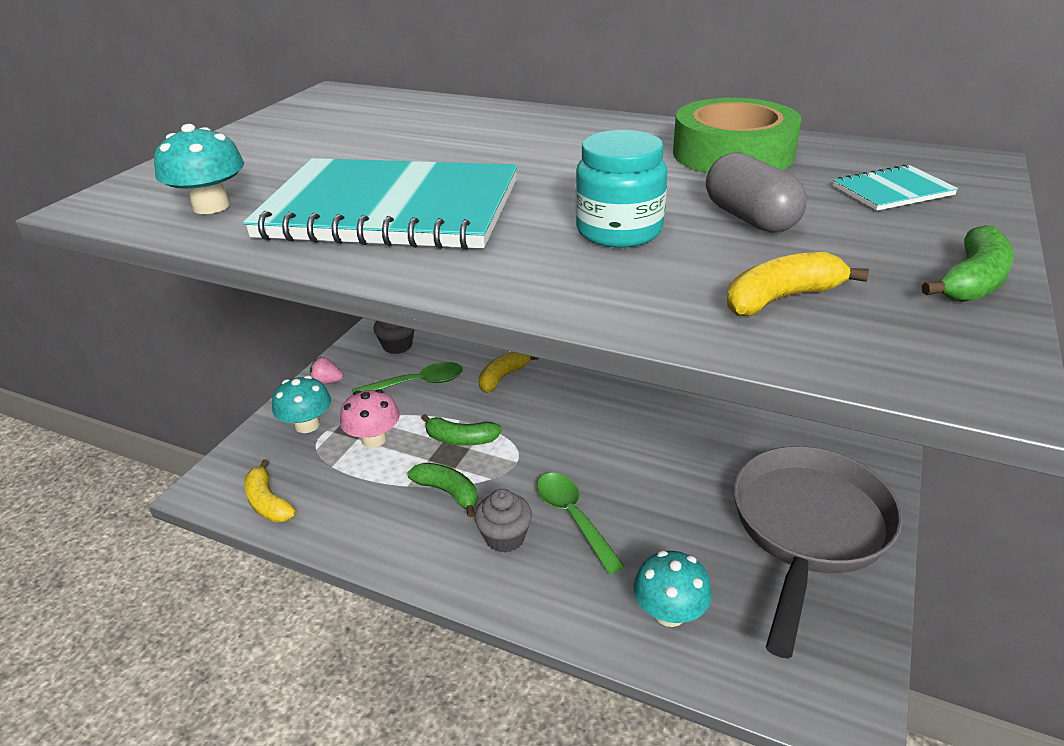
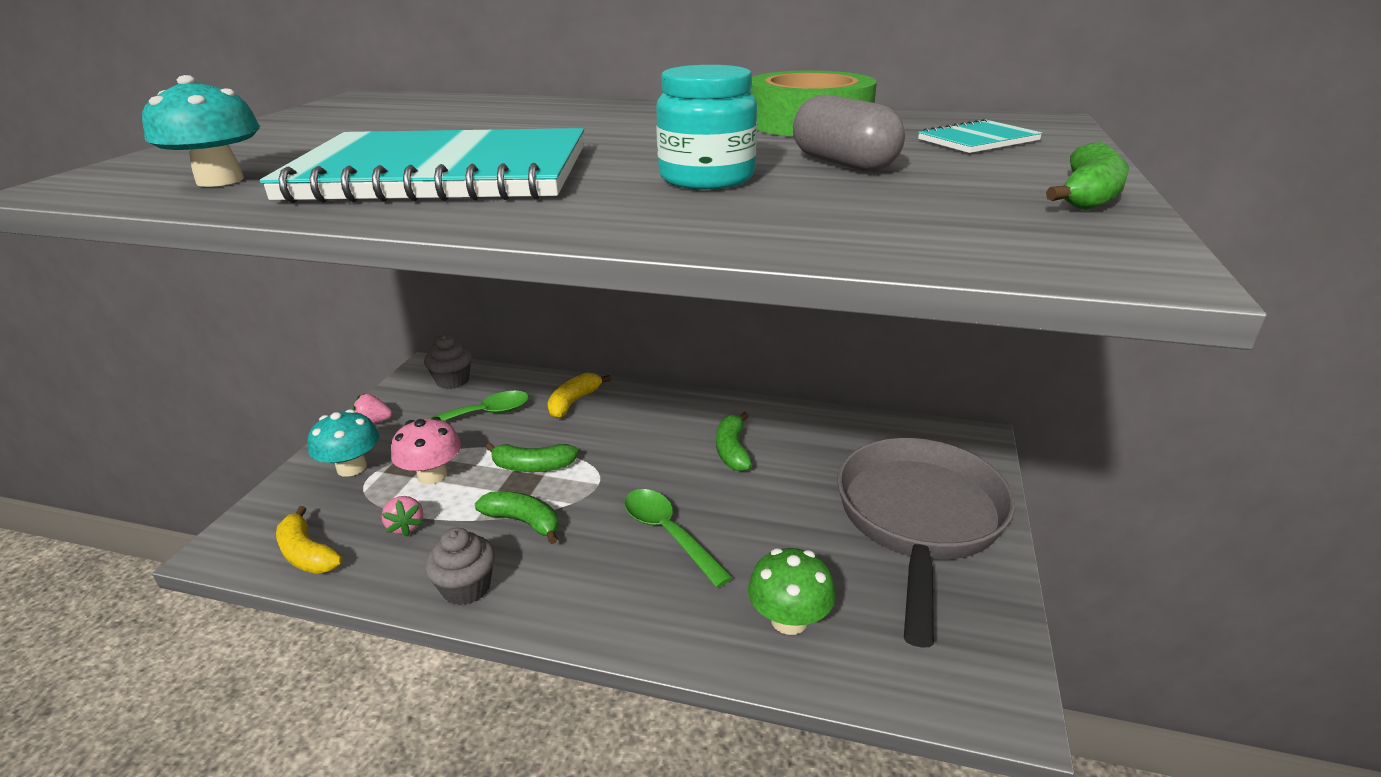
camera: 10 degrees left, 5 degrees down
grey cupcake [475,489,532,553] -> grey cupcake moved to [425,528,495,605]
turquoise mushroom [633,550,712,627] -> green mushroom [748,548,836,635]
yellow banana [727,252,869,316] -> none
none -> pink strawberry [382,496,424,537]
none -> green banana [716,412,752,472]

